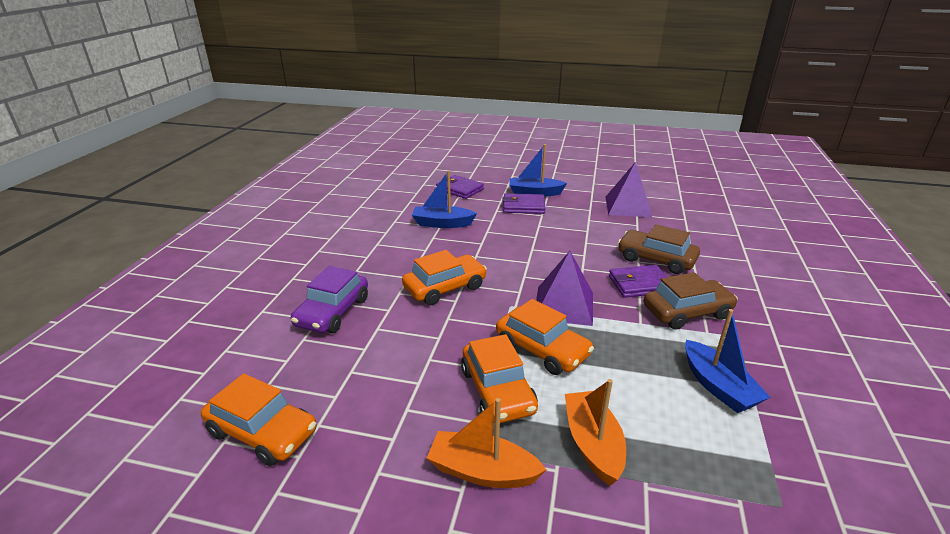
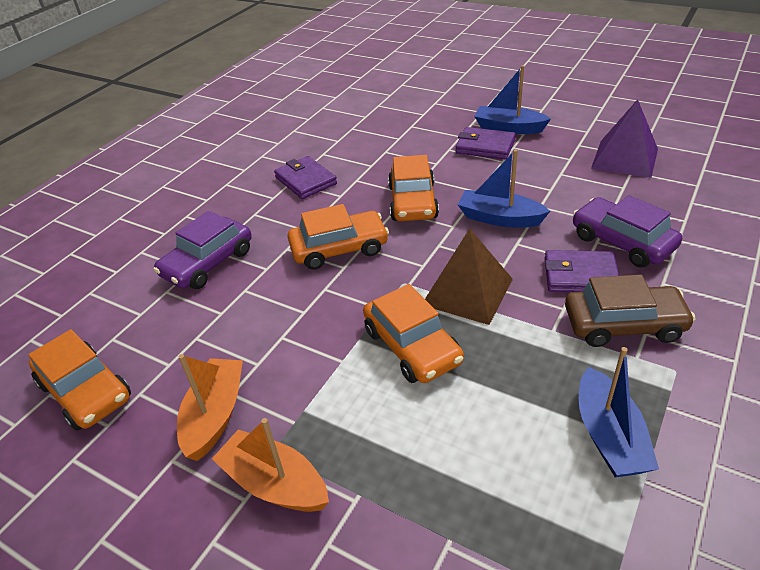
camera: 20 degrees right, 10 degrees up
blue boat [412,170,477,228] -> blue boat moved to [458,149,550,228]
purple wallet [436,175,484,199] -> purple wallet moved to [274,156,337,199]
orange car [461,334,538,423] -> orange car moved to [388,155,439,221]
purple pyramid [536,251,593,326] -> brown pyramid [425,228,513,325]
orange boat [565,379,626,486] -> orange boat moved to [177,354,243,461]
brown car [618,224,700,274] -> purple car [573,195,682,268]

